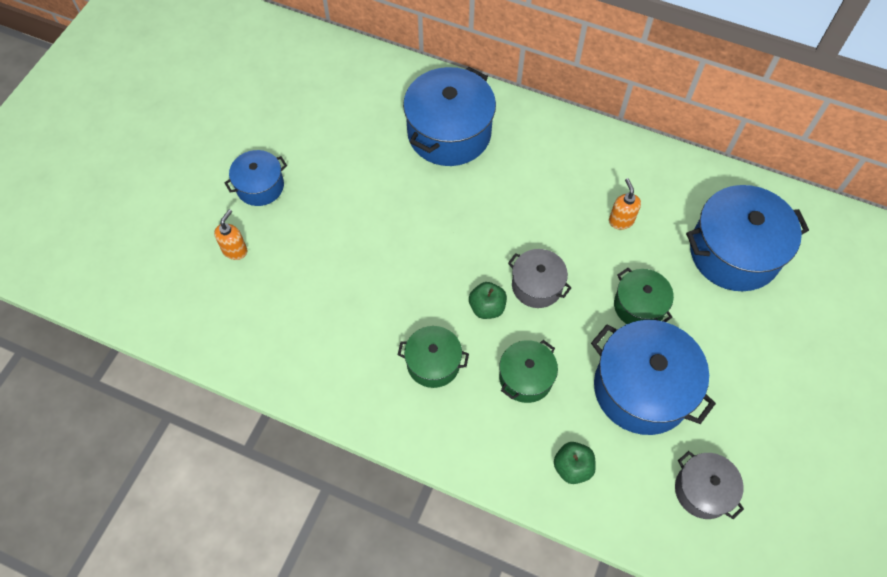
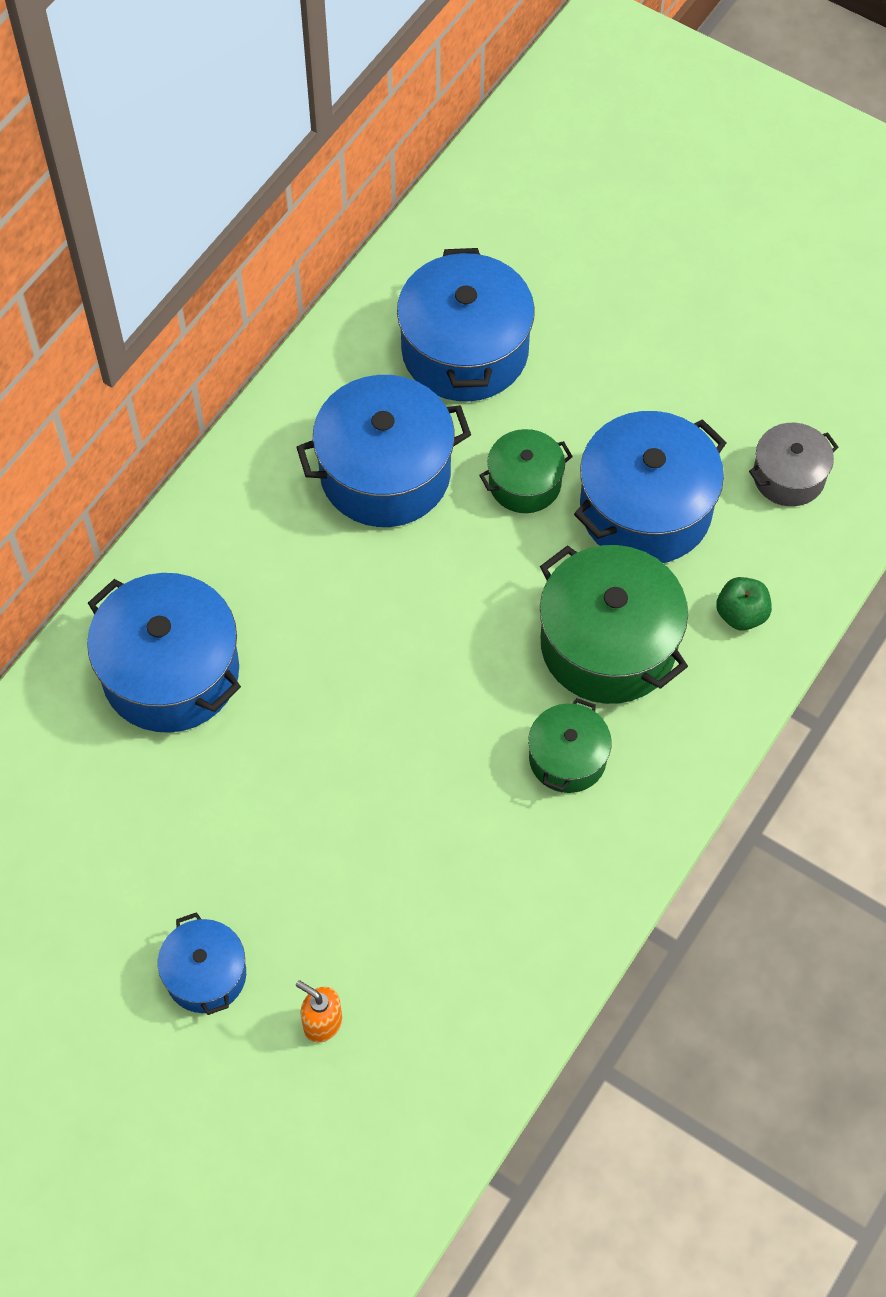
camera: 80 degrees left, 0 degrees up
green apple [469,282,507,319] -> none
green pot [499,340,558,403] -> green pot [540,545,688,704], size x1.81
grey pot [508,249,572,308] -> none
orange soap dispenser [609,178,641,230] -> blue pot [296,375,471,527]

